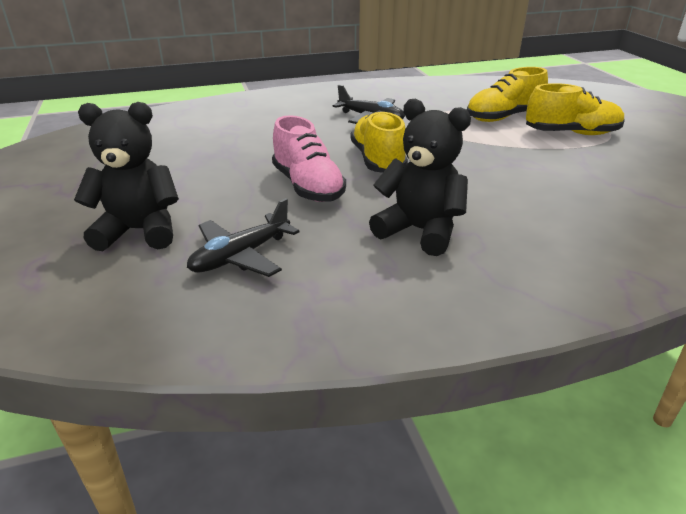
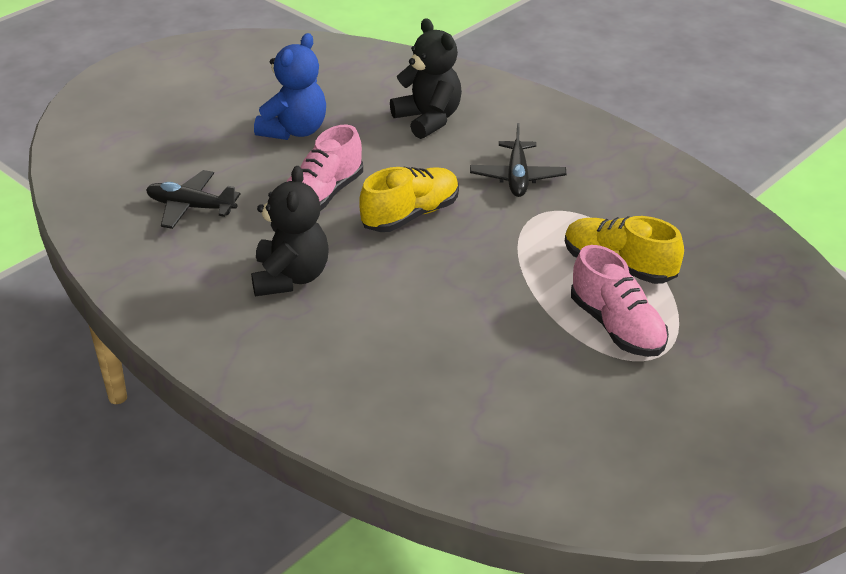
camera: 60 degrees right, 5 degrees up
black teddy bear [74,102,179,251] -> black teddy bear moved to [390,18,462,139]
yellow shoe [526,83,624,135] -> pink shoe [571,245,669,357]
none -> blue teddy bear [254,33,326,140]

